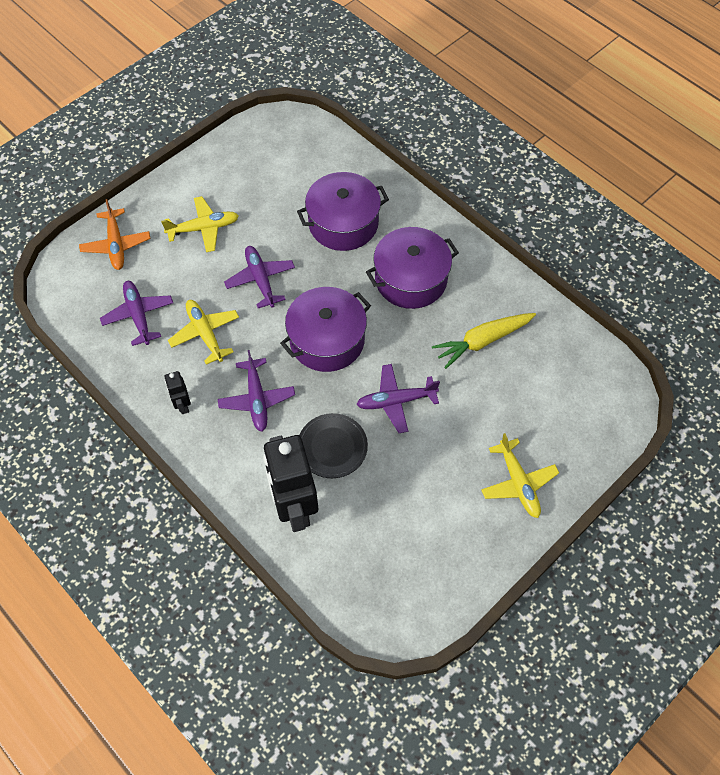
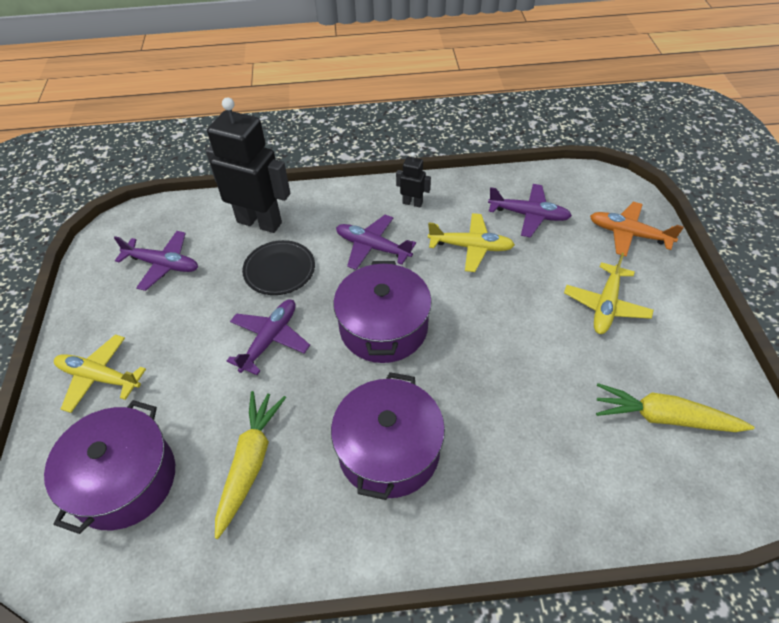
camera: 130 degrees right, 10 degrees down
purple plane [224,246,295,308] -> purple plane moved to [114,231,198,291]
purple pot [297,172,389,251] -> purple pot moved to [44,400,175,534]
none -> yellow carrot [596,383,755,432]

